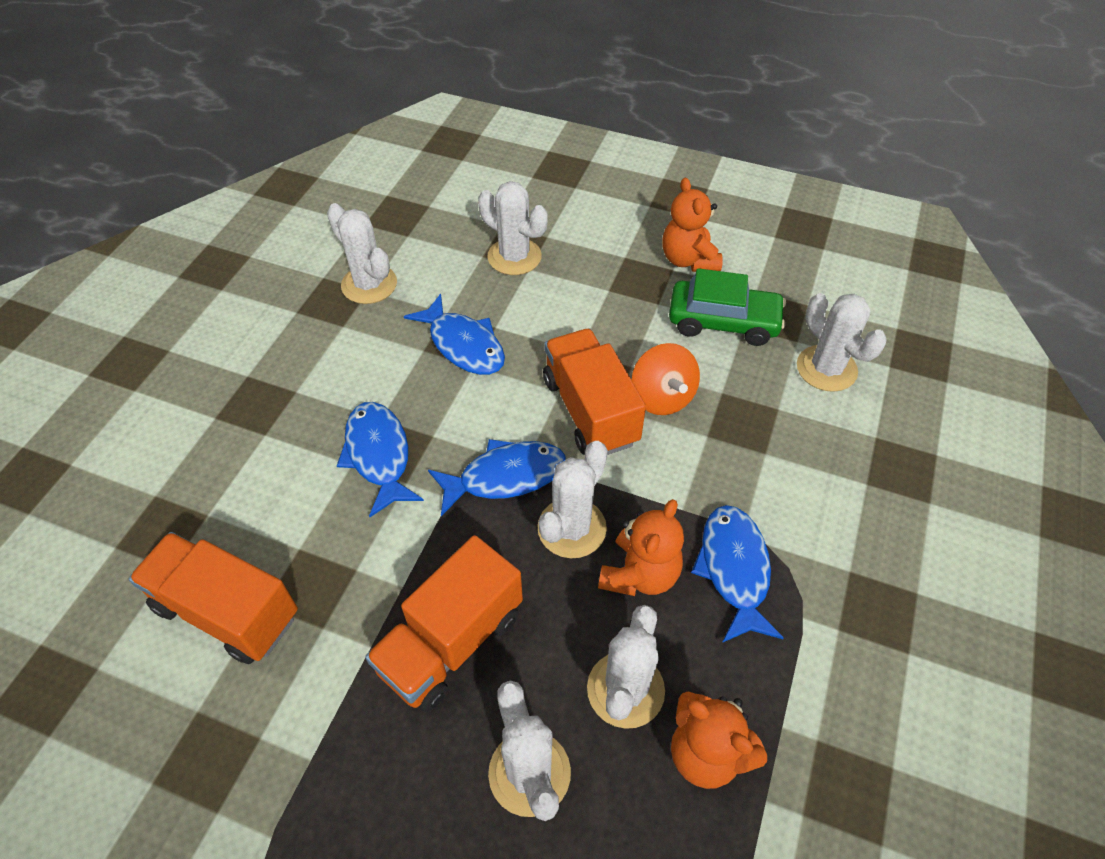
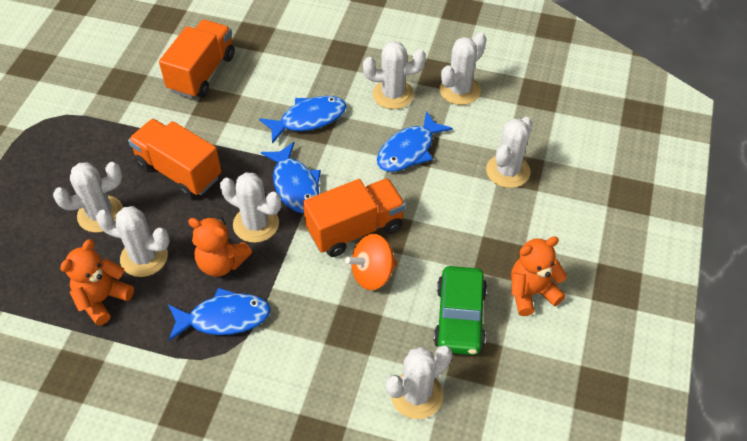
camera: 85 degrees right, 0 degrees up
none -> white cactus [363,41,426,109]

